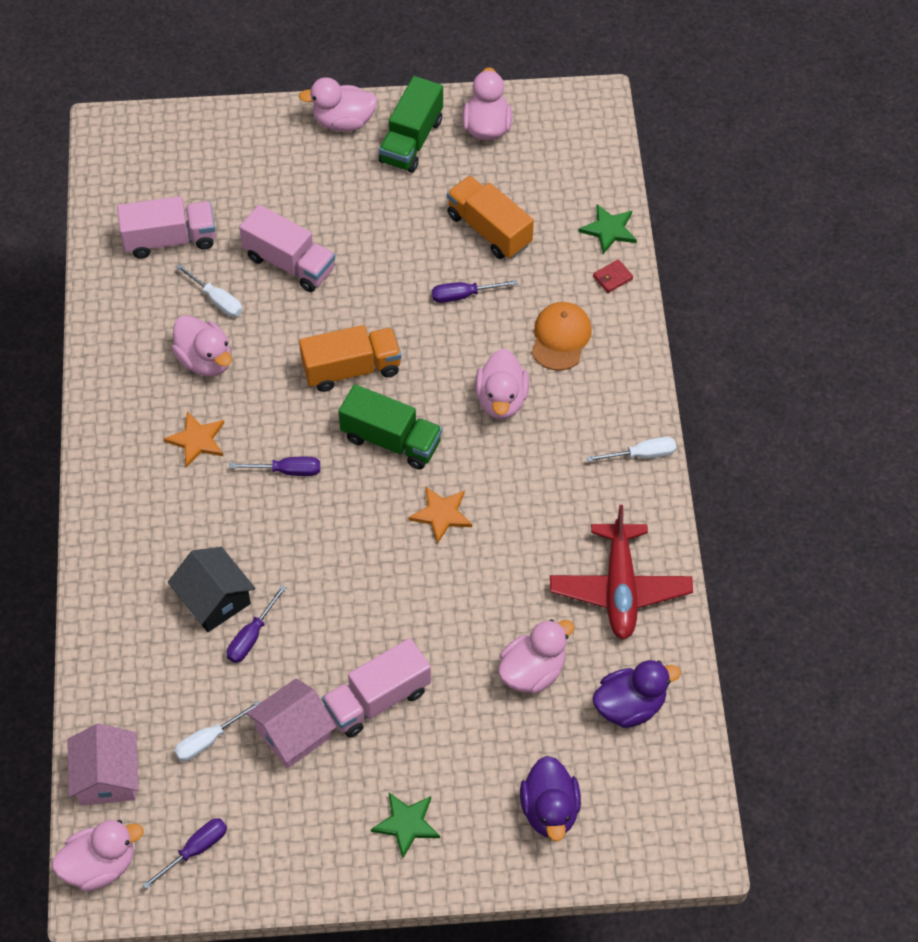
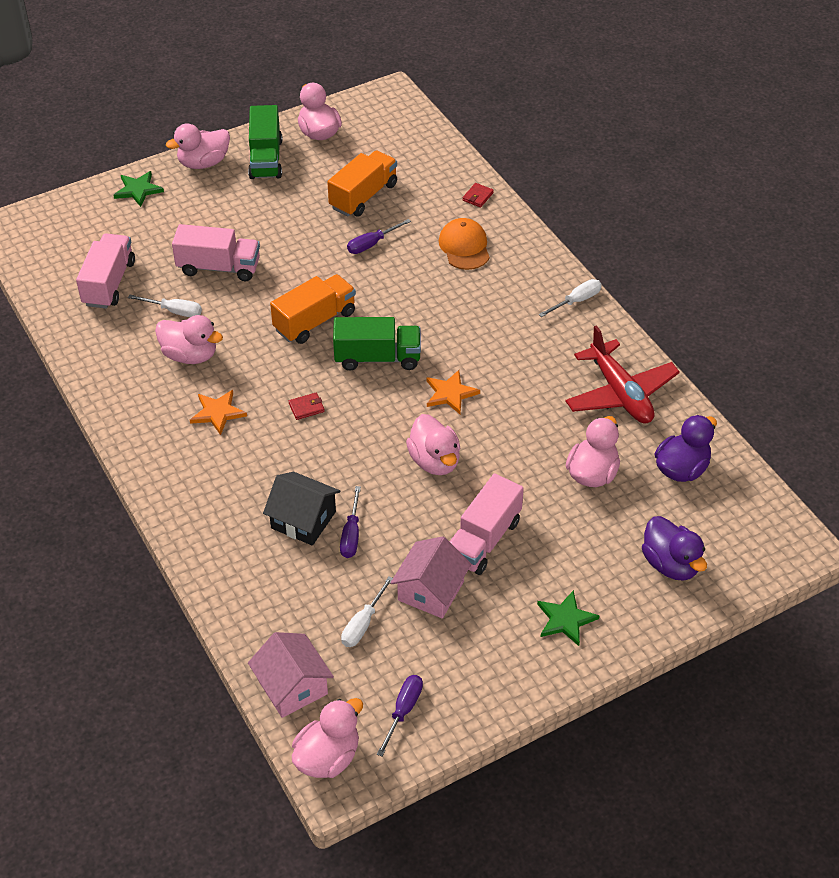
camera: 25 degrees left, 10 degrees down
pink truck [117,196,216,259] -> pink truck turned 45 degrees counterclockwise [76,233,135,309]
purple screwdriver [229,457,320,476] -> red wallet [289,393,325,420]
orange truck [447,176,534,259] -> orange truck turned 105 degrees clockwise [327,150,397,217]
pink duck [475,349,529,419] -> pink duck moved to [406,414,460,475]
green star [578,204,637,254] -> green star moved to [113,171,164,207]

